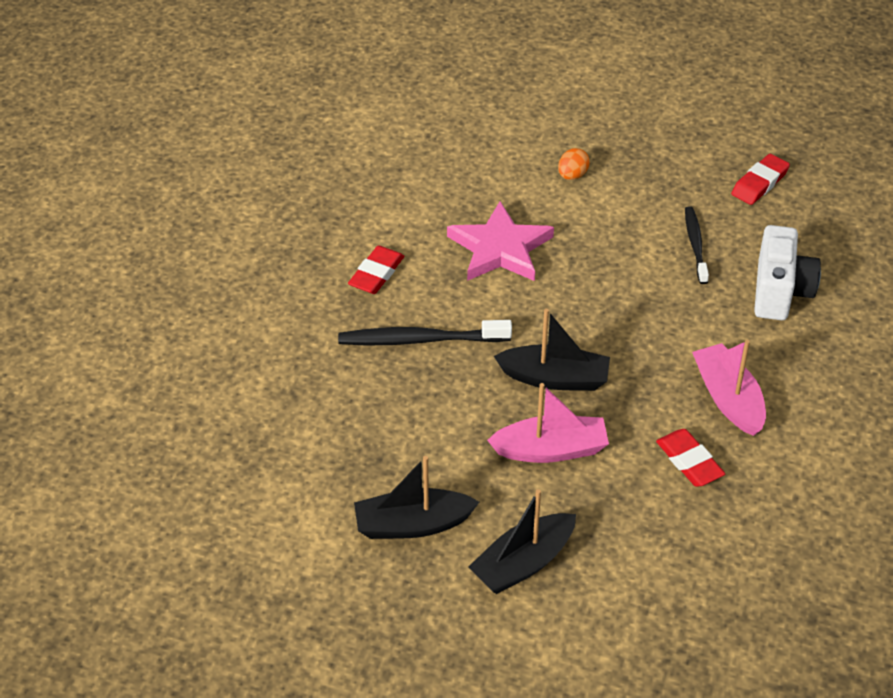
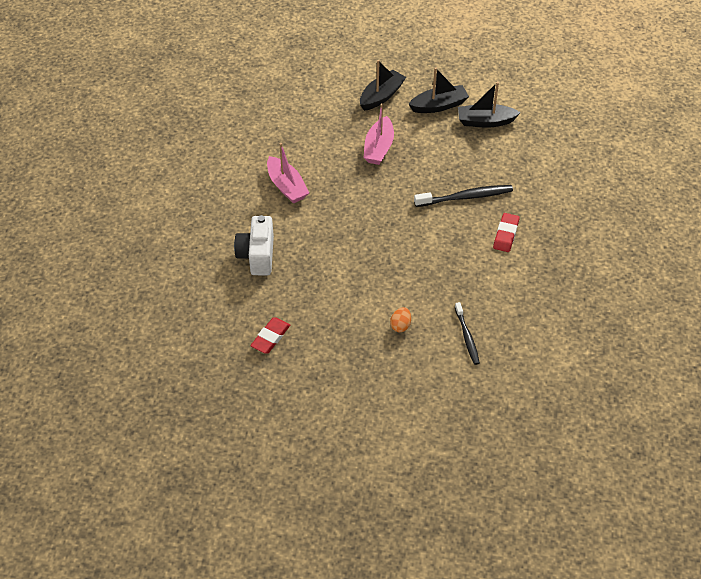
camera: 170 degrees right, 5 degrees up
pink star [447,201,554,281] -> none
pink boat [487,383,609,463] -> pink boat turned 60 degrees counterclockwise [363,104,394,165]
black boat [494,309,610,391] -> black boat moved to [458,82,521,128]
red eraser [656,429,725,487] -> none
black toothbrush [685,206,709,284] -> black toothbrush moved to [455,302,480,365]

